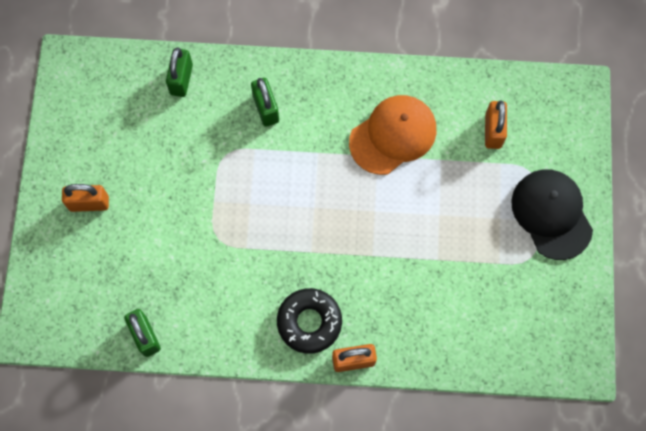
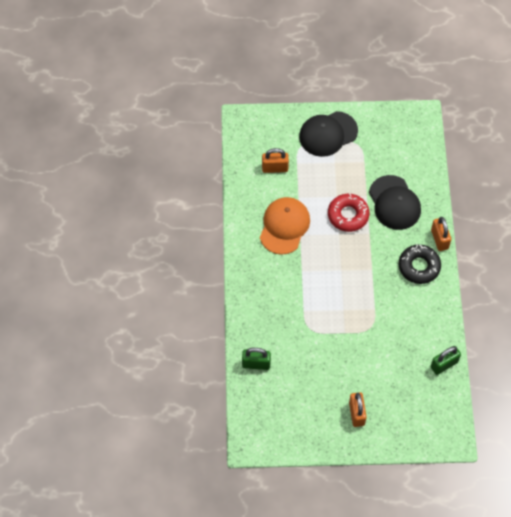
camera: 95 degrees left, 10 degrees down
green padlock [251,78,279,127] -> none
orange cap [349,95,436,175] -> orange cap turned 60 degrees clockwise [260,197,310,255]
none -> red donut [328,194,369,232]
none -> black cap [369,175,421,230]

